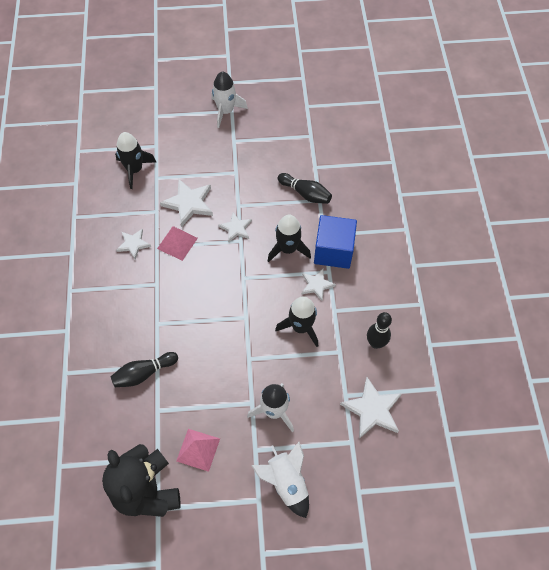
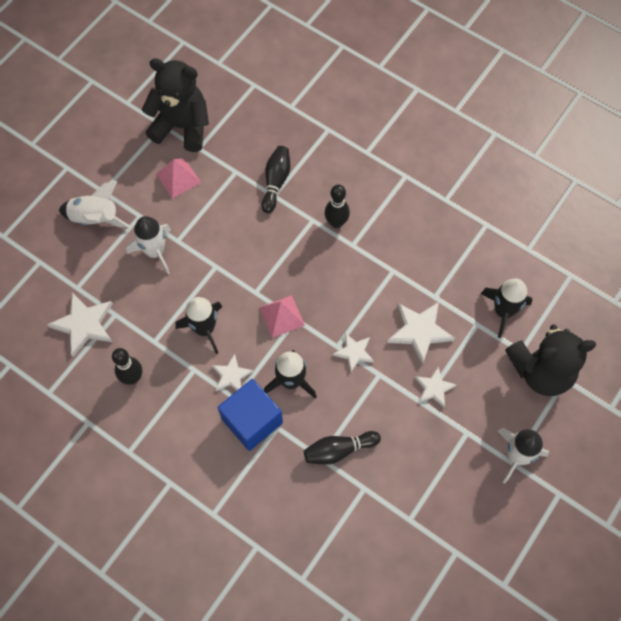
camera: 130 degrees right, 5 degrees up
white star [116,229,151,259] -> white star moved to [415,366,457,408]
pink pyramid [157,226,198,261] -> pink pyramid moved to [259,295,305,338]
none -> black bowling pin [325,184,350,228]
none -> black teddy bear [505,325,596,396]

